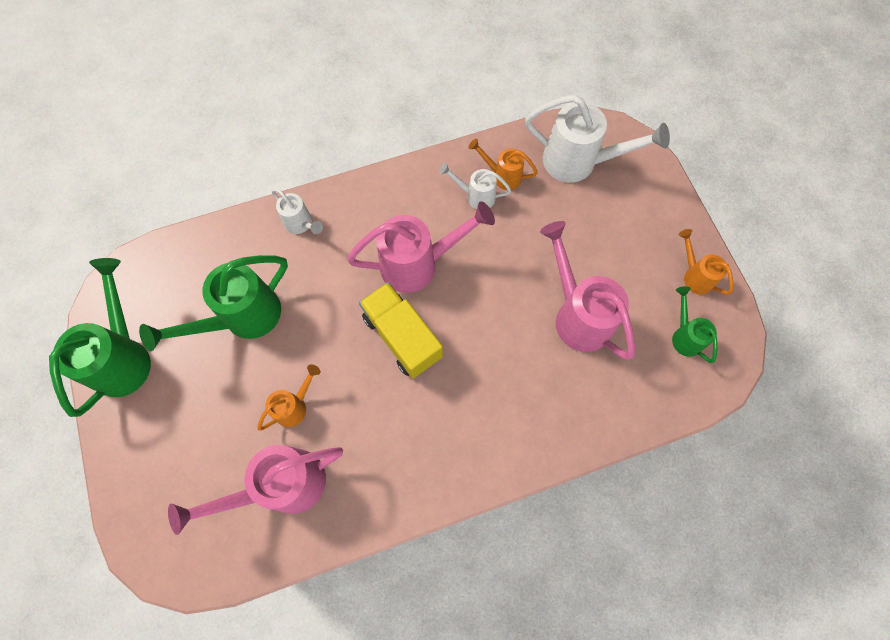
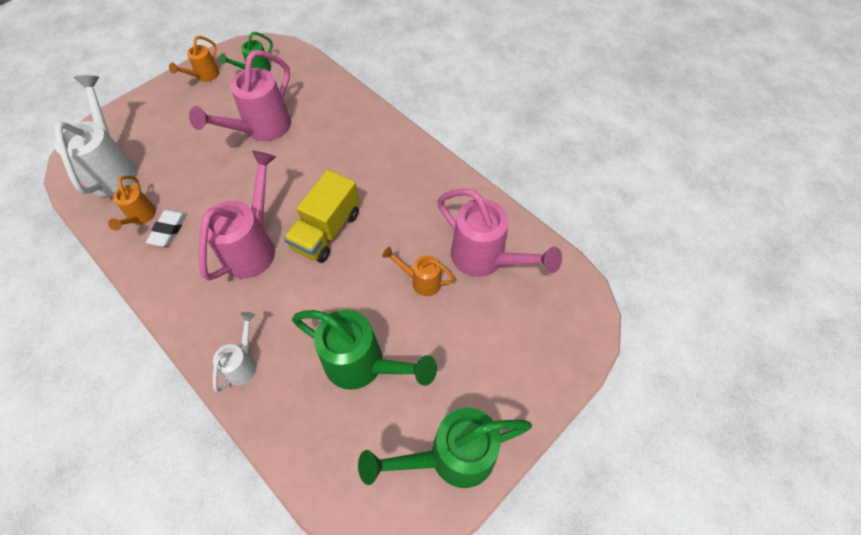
camera: 115 degrees left, 10 degrees down
pink watering can [347,201,495,293] -> pink watering can turned 60 degrees clockwise [199,151,276,281]
white watering can [439,163,511,209] -> white eraser [146,209,187,247]

